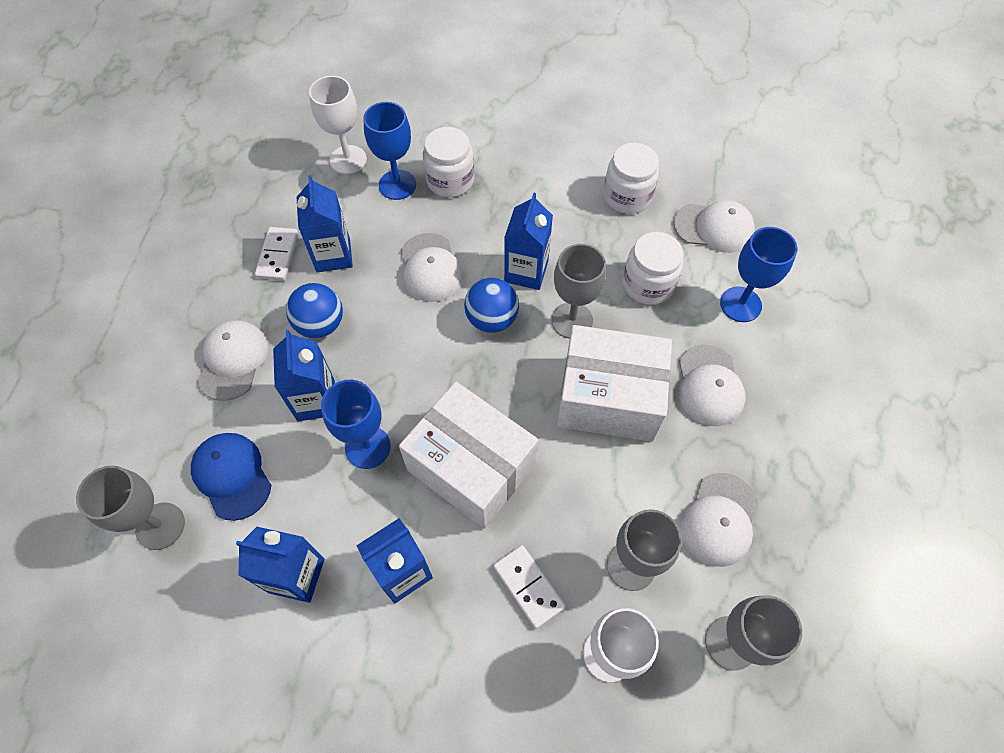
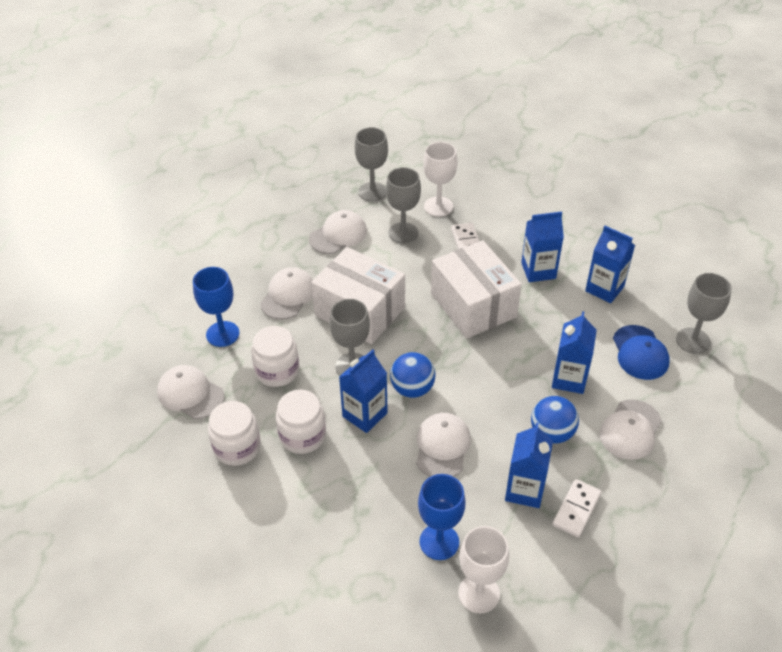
camera: 155 degrees left, 15 degrees down
blue goblet [321,380,391,469] -> none
white jar [423,127,474,197] -> white jar moved to [276,390,326,454]

